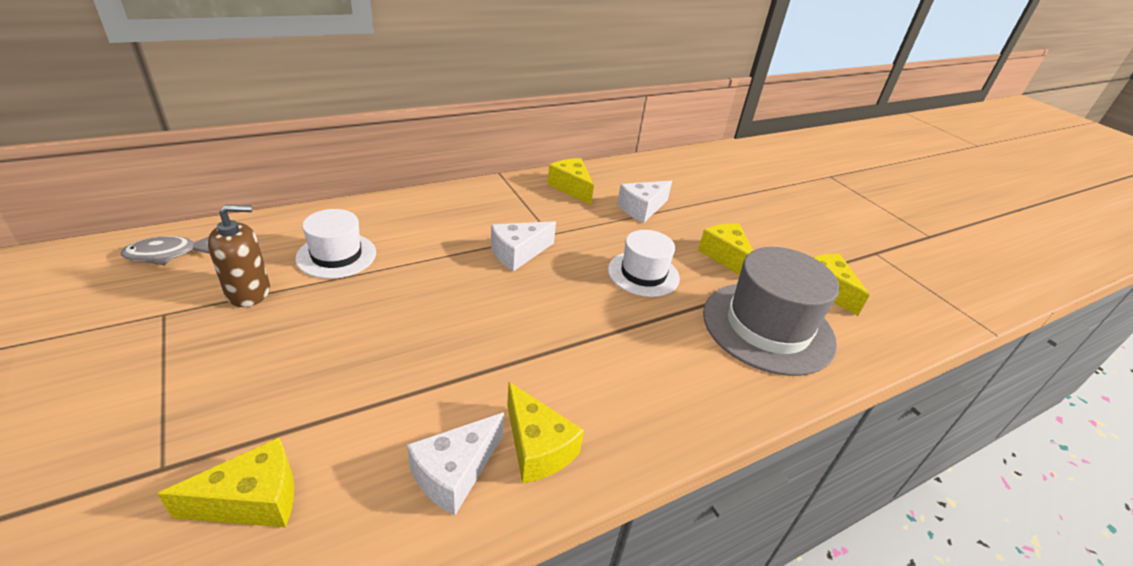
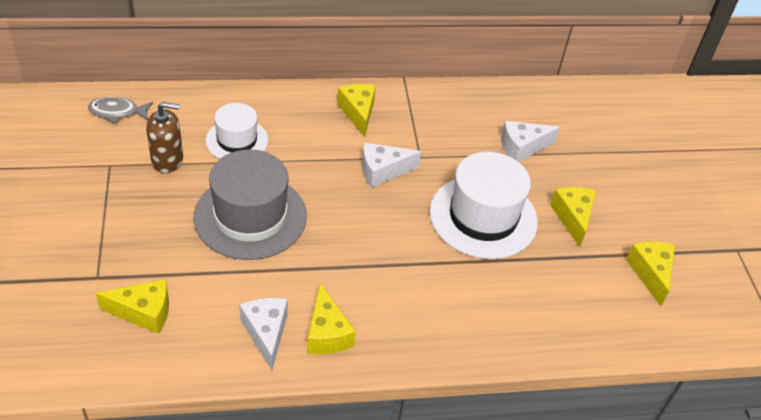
camera: 20 degrees right, 10 degrees up
white cheese [407,412,504,516] -> white cheese turned 105 degrees clockwise [240,298,288,370]
yellow cheese [547,158,594,205] -> yellow cheese moved to [337,84,376,137]
white hat [608,230,680,297] -> white hat [429,152,538,259], size x1.67
grey hat [703,247,840,376] -> grey hat moved to [193,149,307,260]

